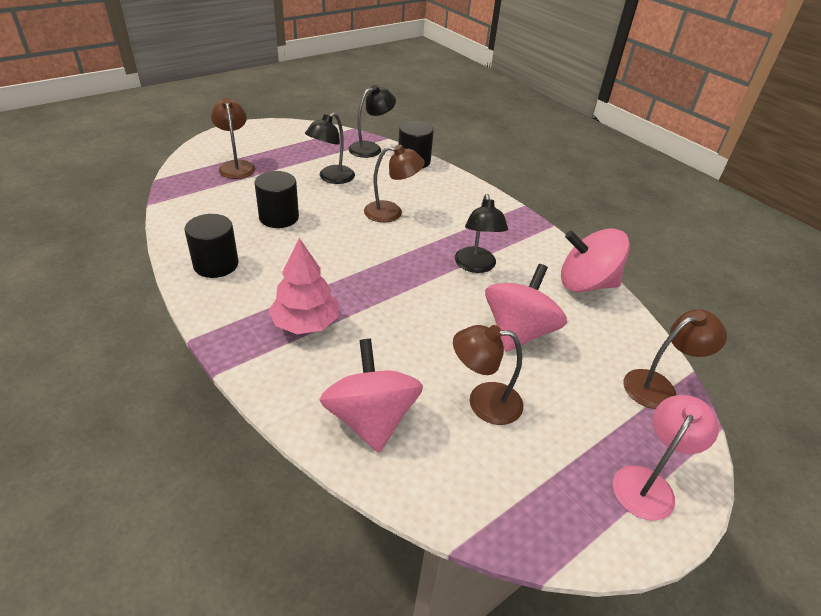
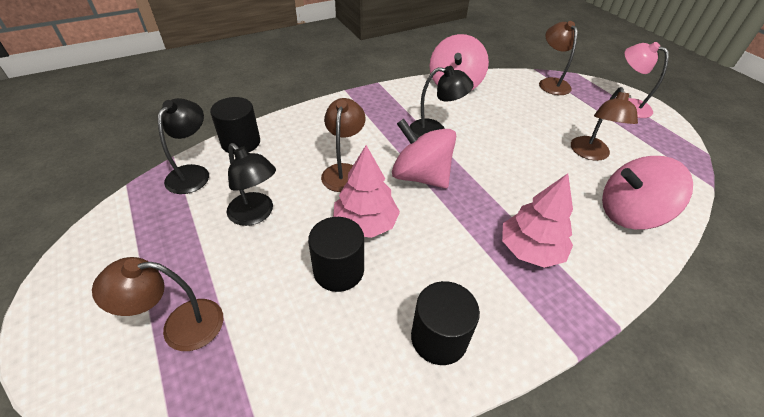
camera: 80 degrees left, 5 degrees up
black lamp [348,85,396,158] -> black lamp turned 45 degrees clockwise [158,98,209,194]
pink spinning top [485,264,567,352] -> pink spinning top moved to [392,119,456,189]
none -> pink tree [333,145,400,238]

